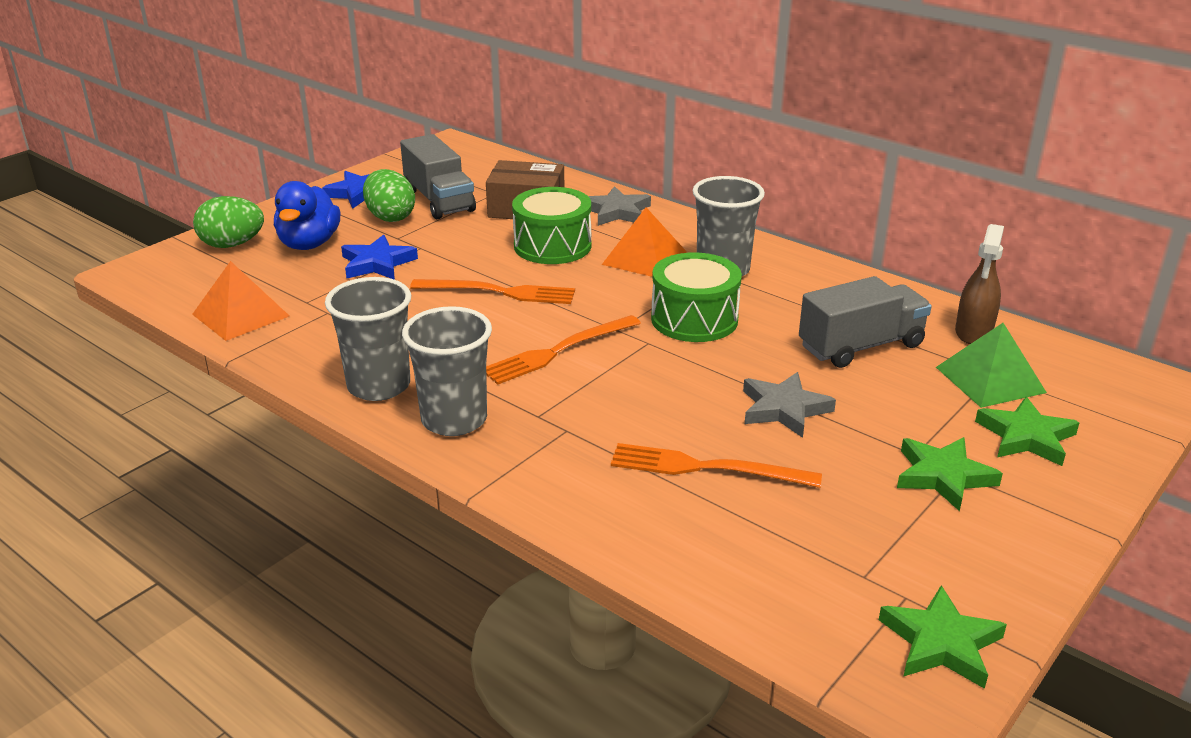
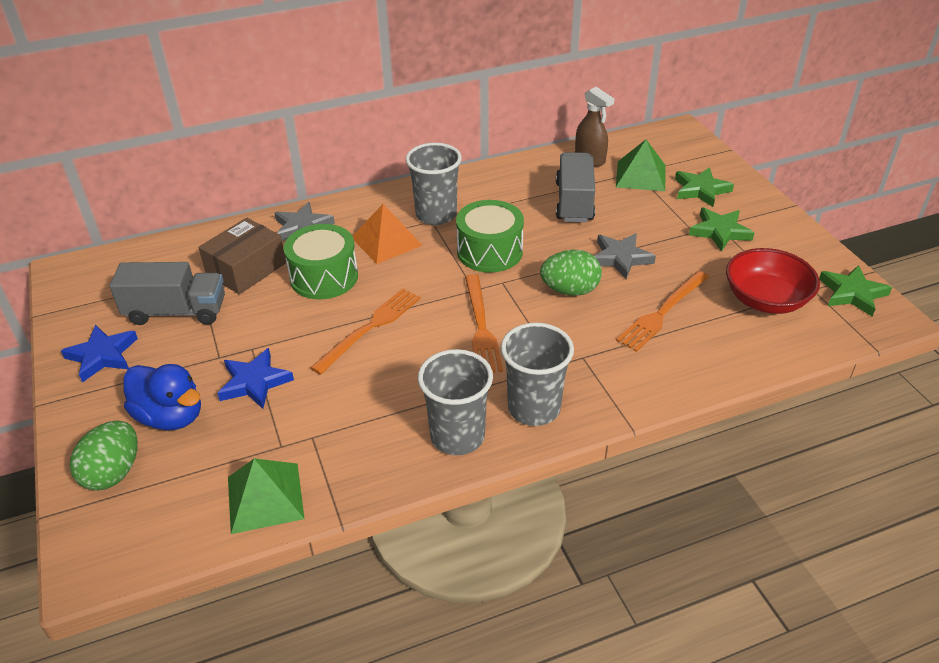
camera: 60 degrees left, 10 degrees up
orange pyramid [192,261,289,341] -> green pyramid [228,458,305,534]
green egg [363,169,415,222] -> green egg moved to [540,250,602,296]
none -> red bowl [726,248,820,314]

